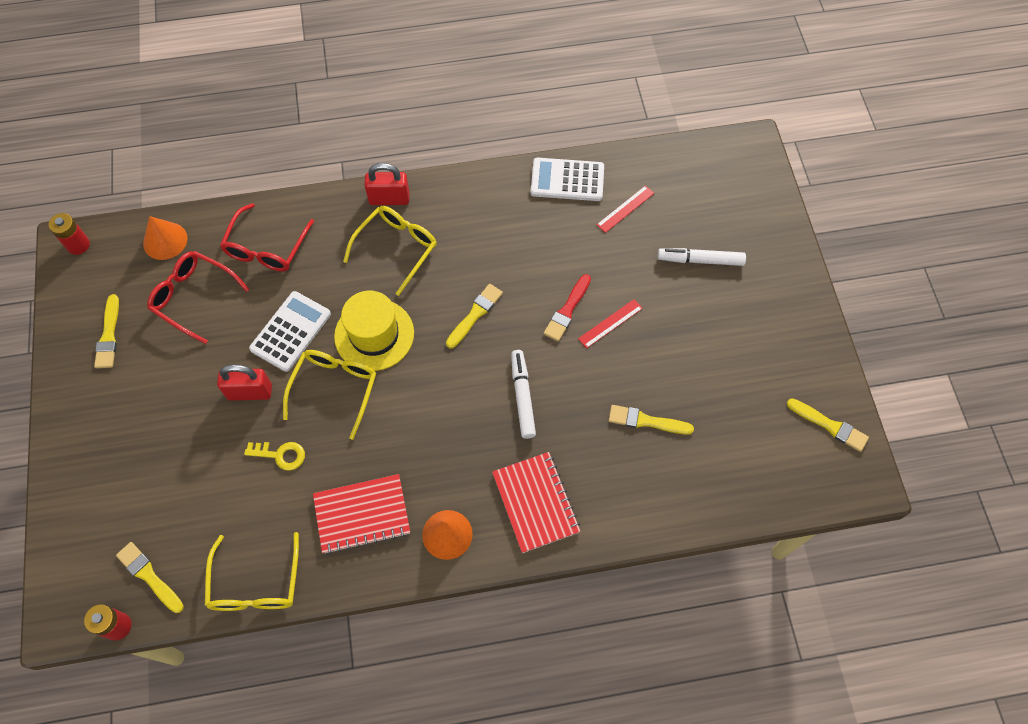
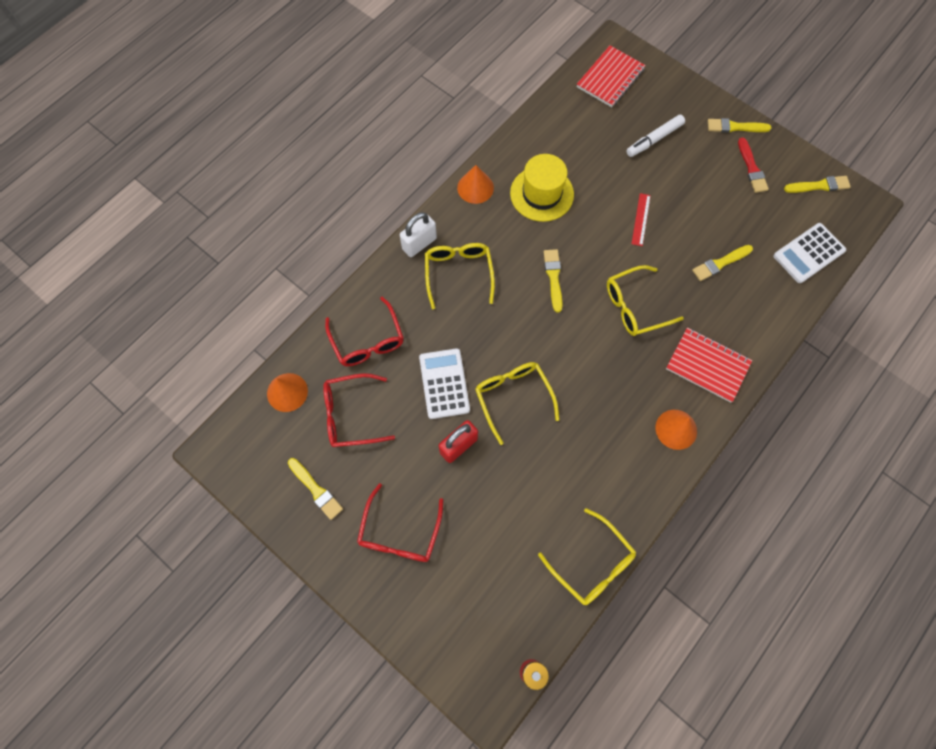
camera: 40 degrees left, 5 degrees up
red battery [48,213,90,255] -> none
yellow brush [116,542,184,613] -> yellow brush moved to [708,118,772,133]
yellow key [244,442,305,471] -> none
red notebook [313,474,410,554] -> red notebook moved to [577,46,646,107]
yellow hat [334,291,414,371] -> yellow hat moved to [510,154,574,222]
red padlock [364,163,410,205] -> white padlock [400,212,437,257]
white marker [511,350,536,439] -> yellow glasses [607,265,684,336]
white calculator [531,158,604,201] -> white calculator moved to [773,223,846,283]
red brush [544,274,591,341] -> red brush moved to [738,137,769,193]
red ruler [597,185,654,233] -> none
none -> red glasses [357,483,443,562]
none -> orange cone [457,165,494,204]

